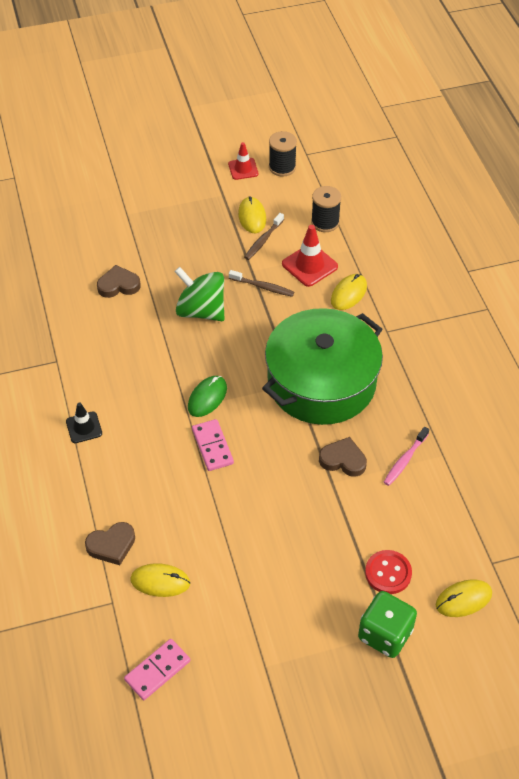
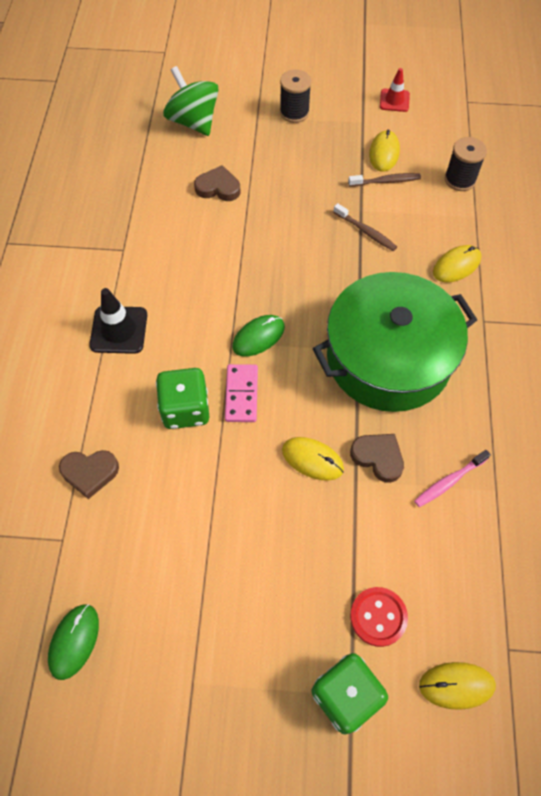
camera: 20 degrees right, 10 degrees up
black traffic cone [66,402,102,443] -> black traffic cone [89,288,147,354], size x1.52
pink domino [124,639,190,700] -> green mouse [48,604,99,680]
yellow mouse [131,563,190,597] -> yellow mouse moved to [282,437,344,481]
green spinning top [174,267,225,321] -> green spinning top moved to [163,66,219,136]
brown toothbrush [244,213,284,260] -> brown toothbrush turned 150 degrees counterclockwise [348,173,421,187]
black spool [269,131,297,177] -> black spool moved to [280,70,311,123]
red traffic cone [282,225,338,287] -> none
none -> green dice [156,368,209,429]

